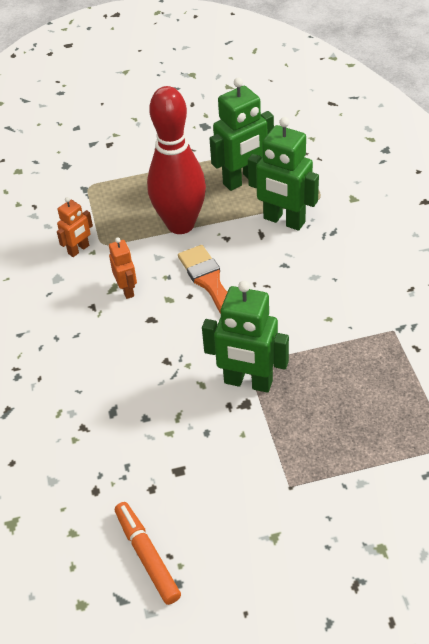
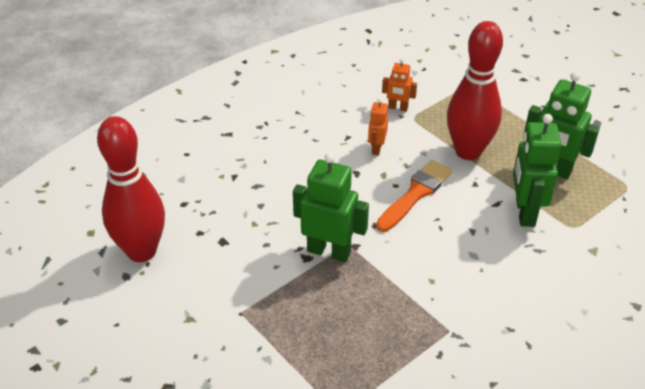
camera: 60 degrees right, 5 degrees down
orange robot [109,238,137,299] -> orange robot turned 150 degrees clockwise [368,98,388,156]
orange marker [115,502,181,605] -> red bowling pin [97,116,165,262]
green robot [202,281,289,393] -> green robot turned 120 degrees clockwise [293,153,369,262]

